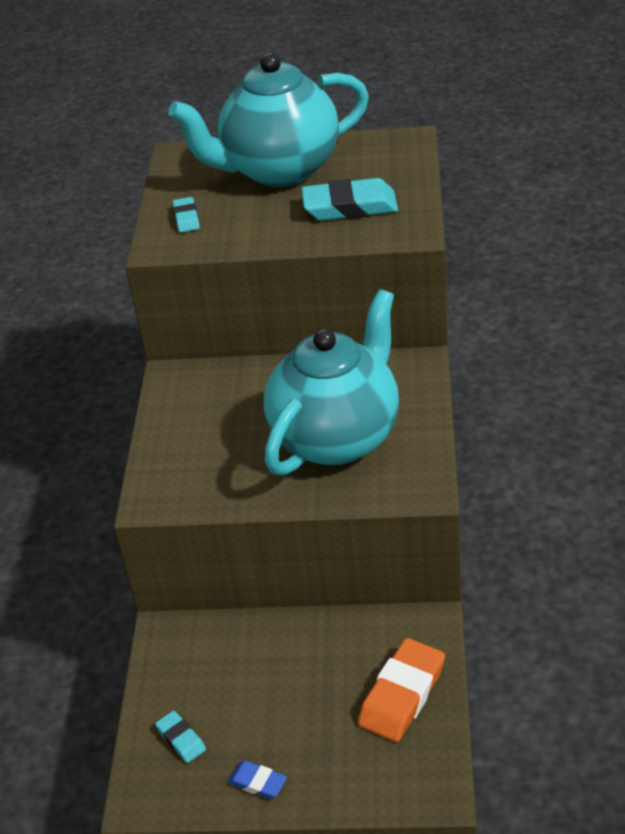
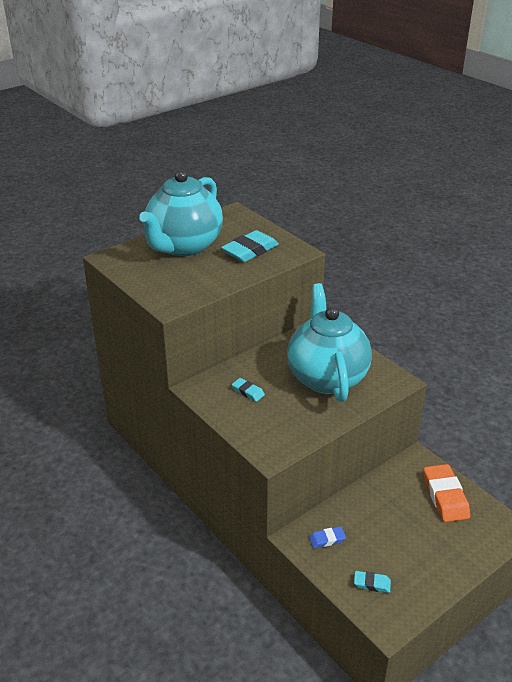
camera: 45 degrees left, 5 degrees down
turquoise eraser [172,197,200,233] -> turquoise eraser moved to [232,378,265,402]
blue eraser [228,761,287,799] -> blue eraser moved to [309,527,346,548]

